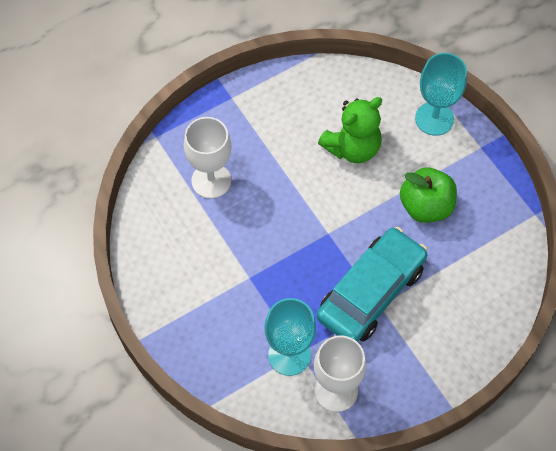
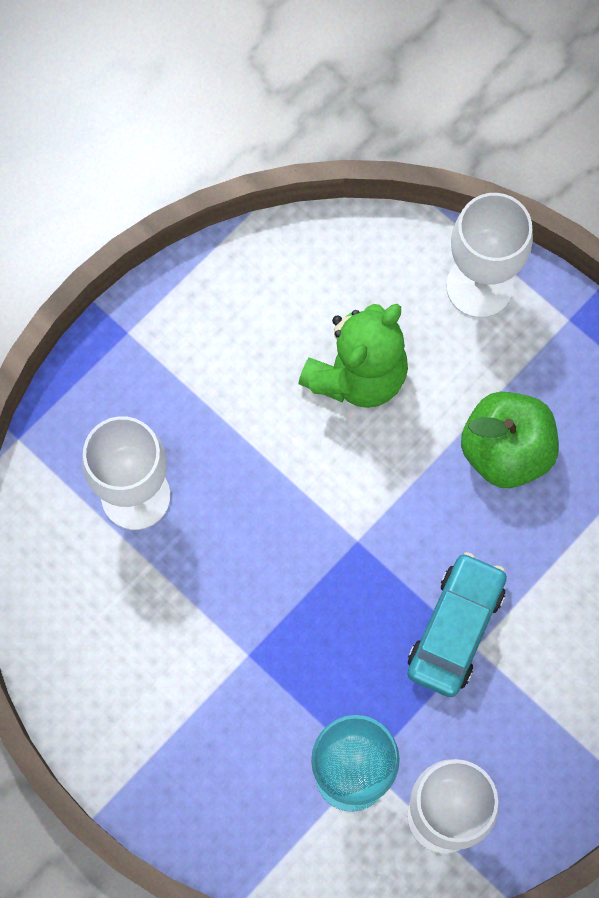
camera: 15 degrees left, 10 degrees up
turquoise car [317,227,428,342] -> turquoise car [408,552,507,697], size x0.65
turquoise goblet [415,53,467,136] -> white goblet [446,193,533,318]

